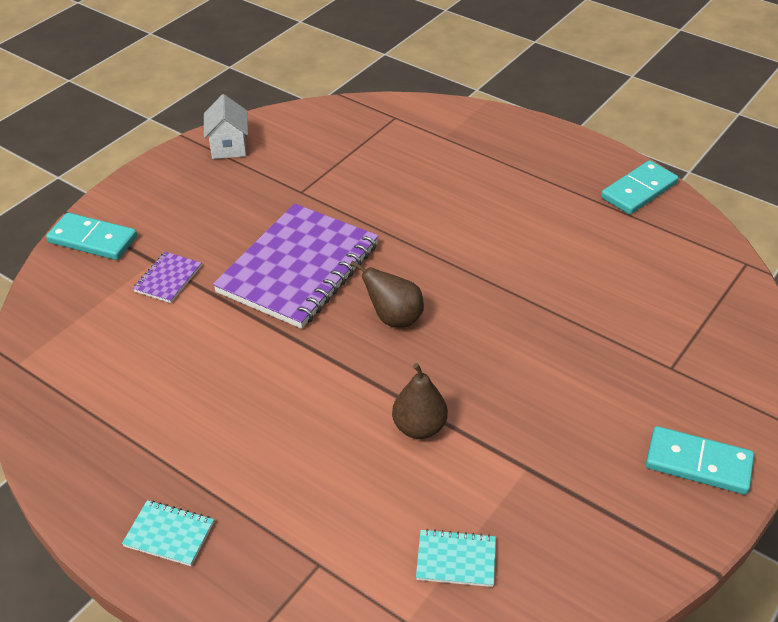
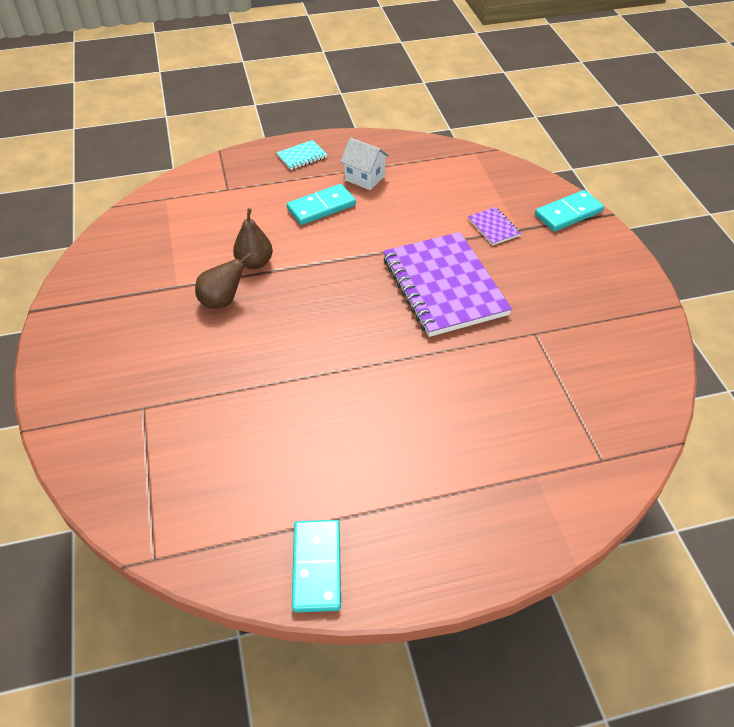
camera: 130 degrees right, 5 degrees up
white house [204,94,248,159] -> white house moved to [340,138,389,190]
brown pear [350,260,424,328] -> brown pear moved to [195,252,253,309]
turquoise notebook [416,529,496,587] -> none
turquoise domino [646,426,754,495] -> turquoise domino moved to [287,184,356,225]

